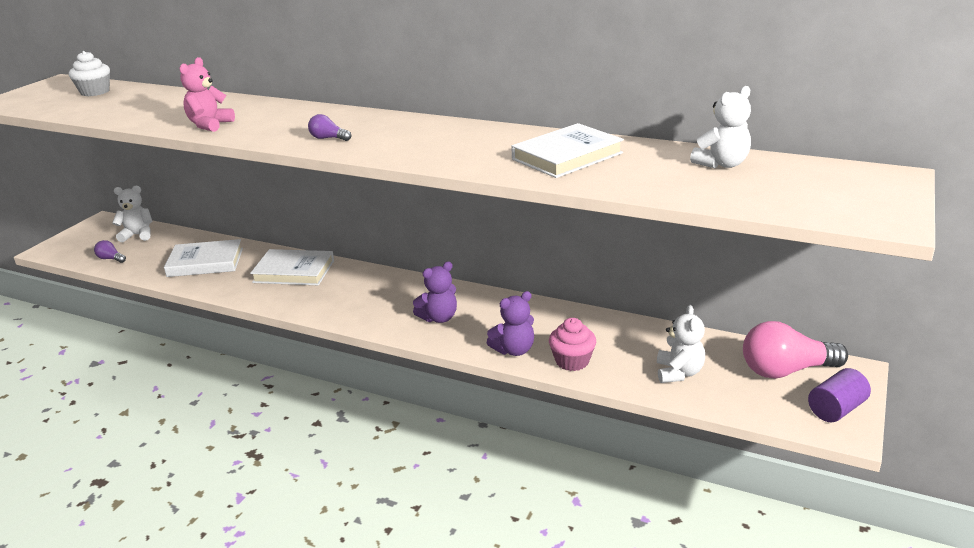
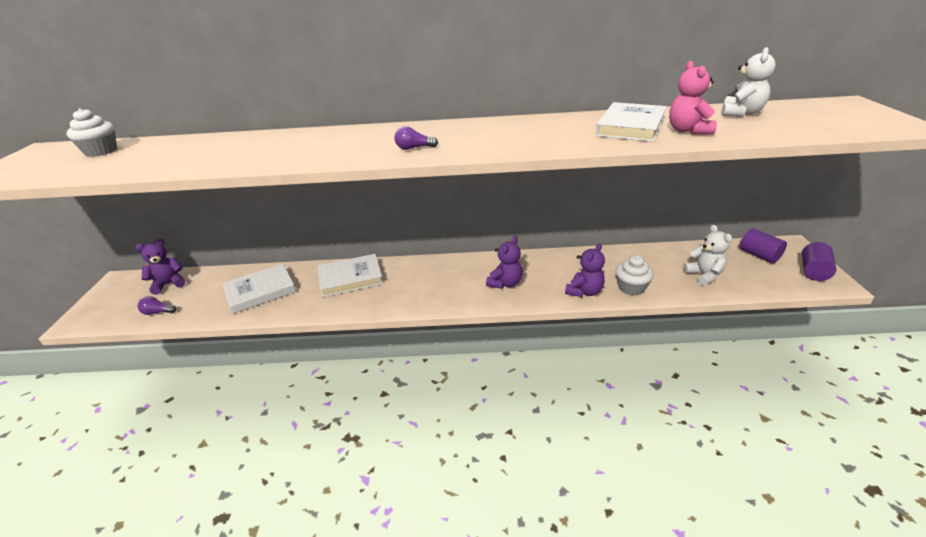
camera: 25 degrees left, 5 degrees up
white teddy bear [112,186,152,242] -> purple teddy bear [135,238,185,295]
pink teddy bear [179,57,235,132] -> pink teddy bear moved to [669,61,717,135]
pink cupcake [549,318,596,371] -> white cupcake [615,255,654,296]
pink light bulb [743,321,848,379] -> purple cylinder [740,228,787,263]

